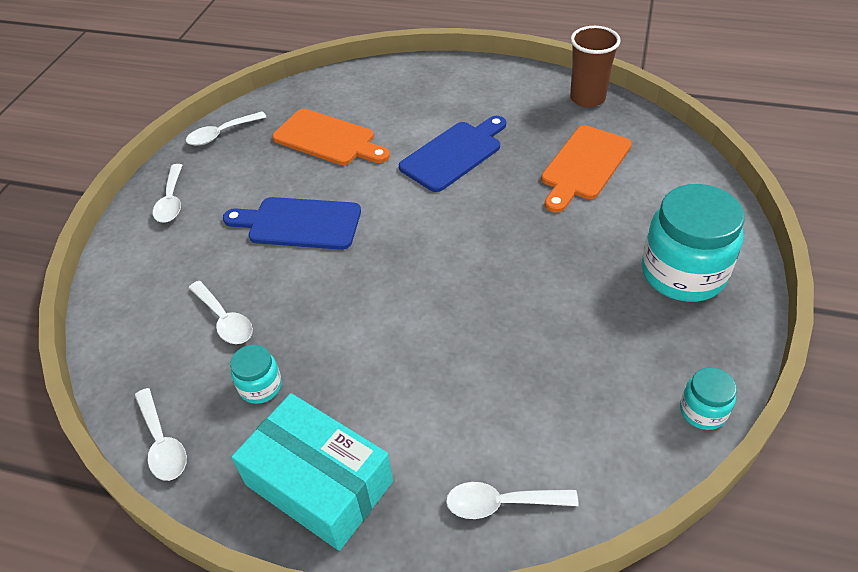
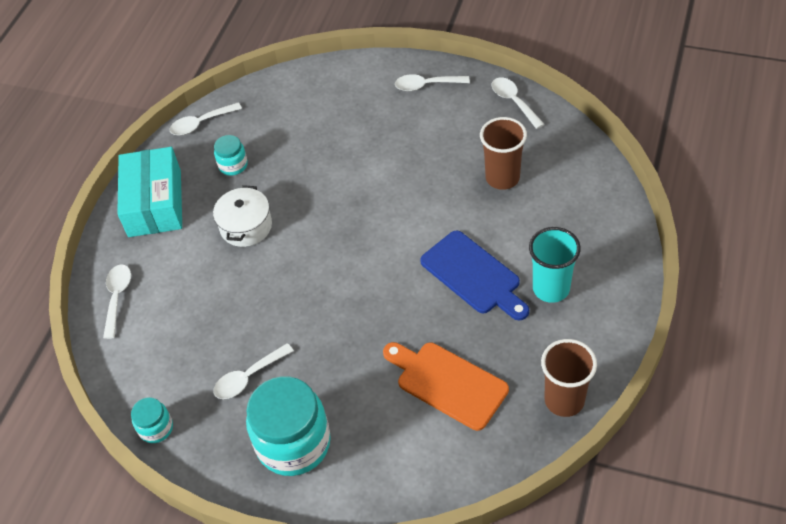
camera: 95 degrees right, 5 degrees up
white spoon [189,281,253,344] -> white spoon moved to [213,343,294,399]
blue cutting board [223,197,361,250] -> none
turquoise box [231,393,393,551] -> turquoise box turned 45 degrees counterclockwise [117,147,182,237]
orange cutting board [272,109,390,165] -> brown cup [480,117,527,190]
none -> white pot [213,185,272,247]
none -> turquoise cup [529,227,581,303]

